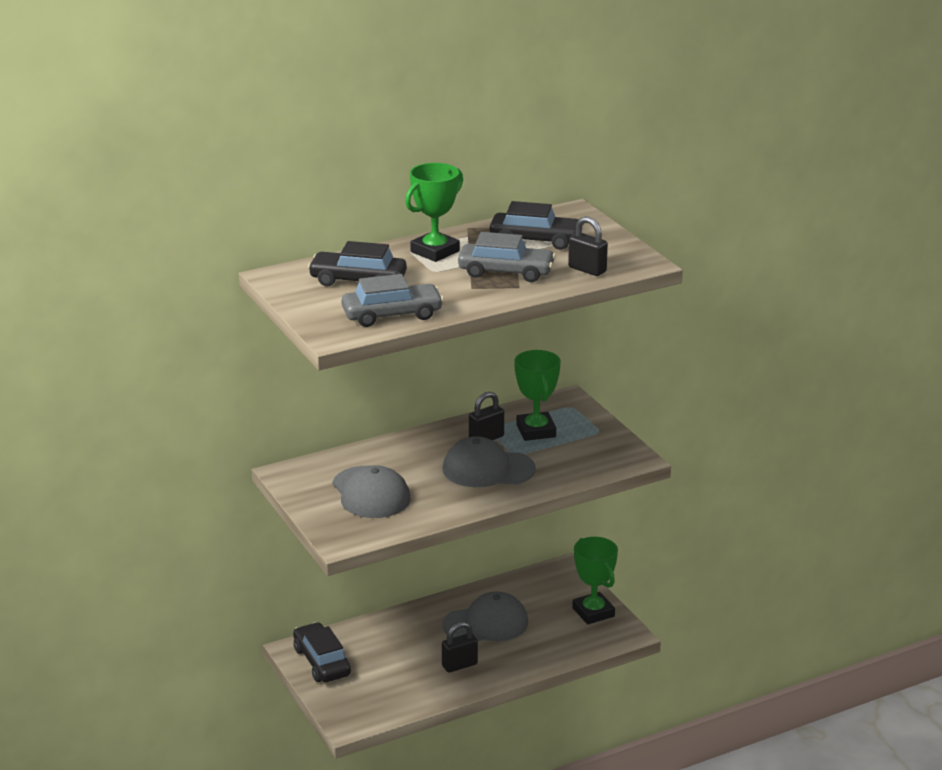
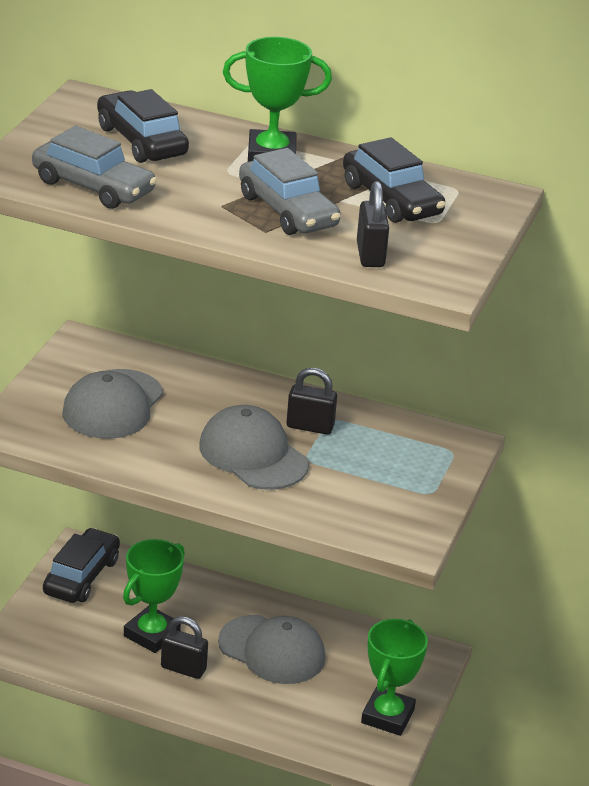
camera: 45 degrees right, 5 degrees up
green trophy [514,350,561,441] -> green trophy moved to [123,539,185,653]

